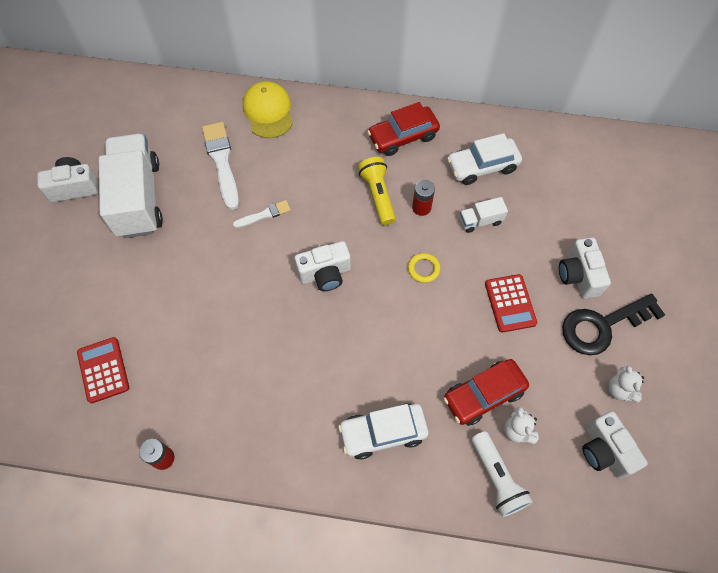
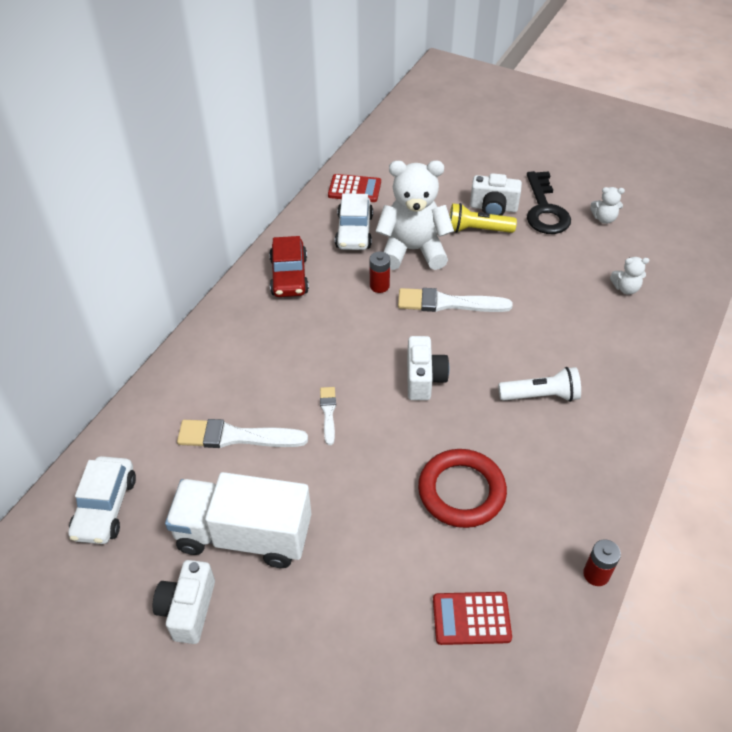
camera: 70 degrees left, 15 degrees down
yellow cap [243,81,293,138] -> none
white car [338,403,429,460] -> white car moved to [68,456,136,544]
yellow flashlight [358,157,396,225] -> yellow flashlight moved to [449,203,517,233]
yellow ring [408,253,440,283] -> white brush [398,288,513,312]
red car [443,359,529,426] -> none
white truck [460,197,508,233] -> white teddy bear [376,160,454,270]
white flashlight [472,431,533,517] -> white flashlight moved to [498,367,581,402]
red calculator [485,274,537,333] -> red calculator moved to [328,174,381,202]
white camera [582,411,648,479] -> none
none -> red ring [418,449,507,528]

